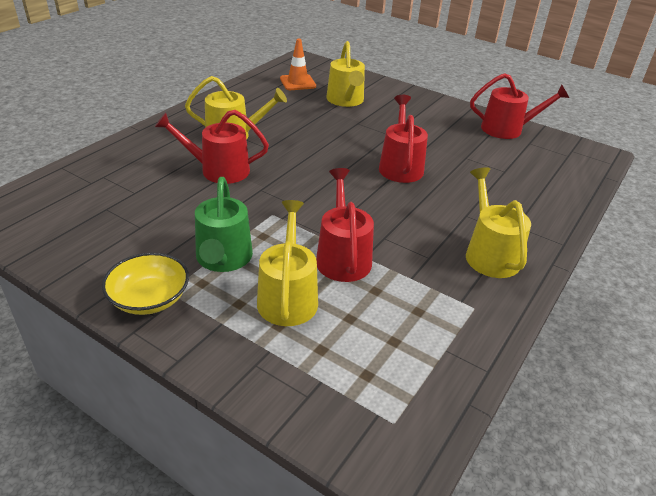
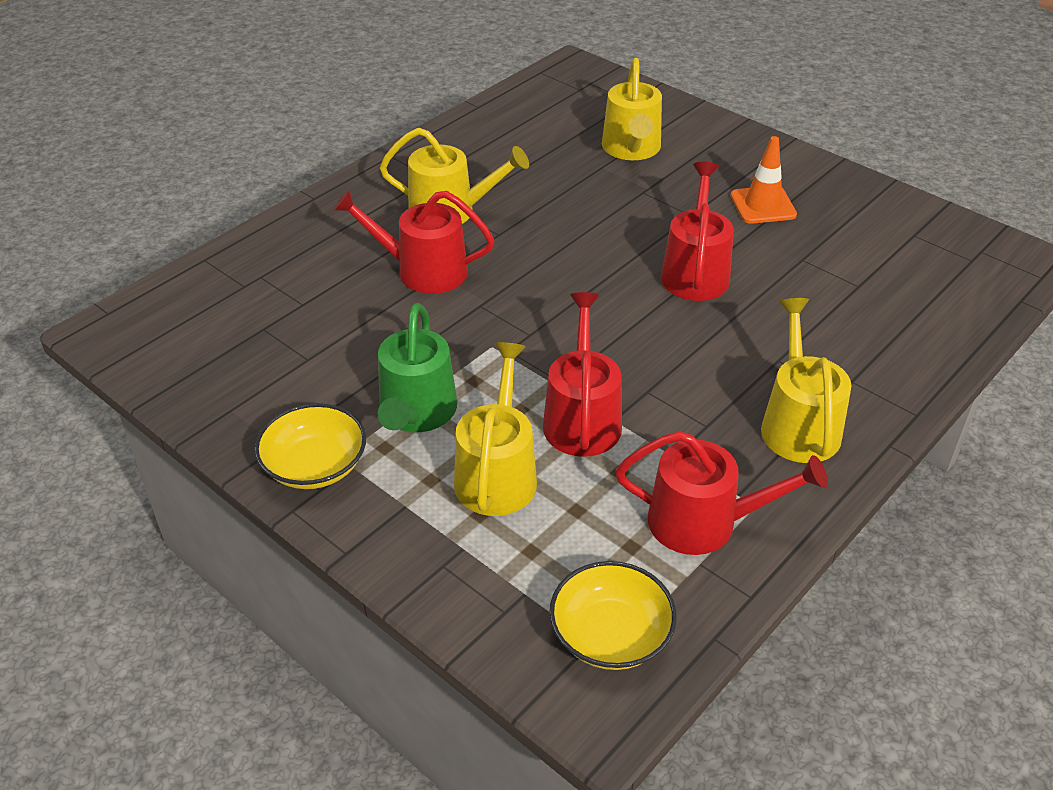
camera: 10 degrees right, 5 degrees up
orange traffic cone [280,39,316,90] -> orange traffic cone moved to [731,136,797,224]
red watering can [470,73,569,139] -> red watering can moved to [615,431,828,555]
none -> yellow bowl [549,561,677,670]

